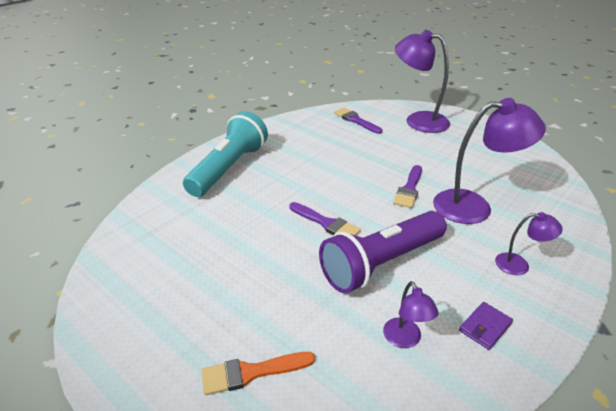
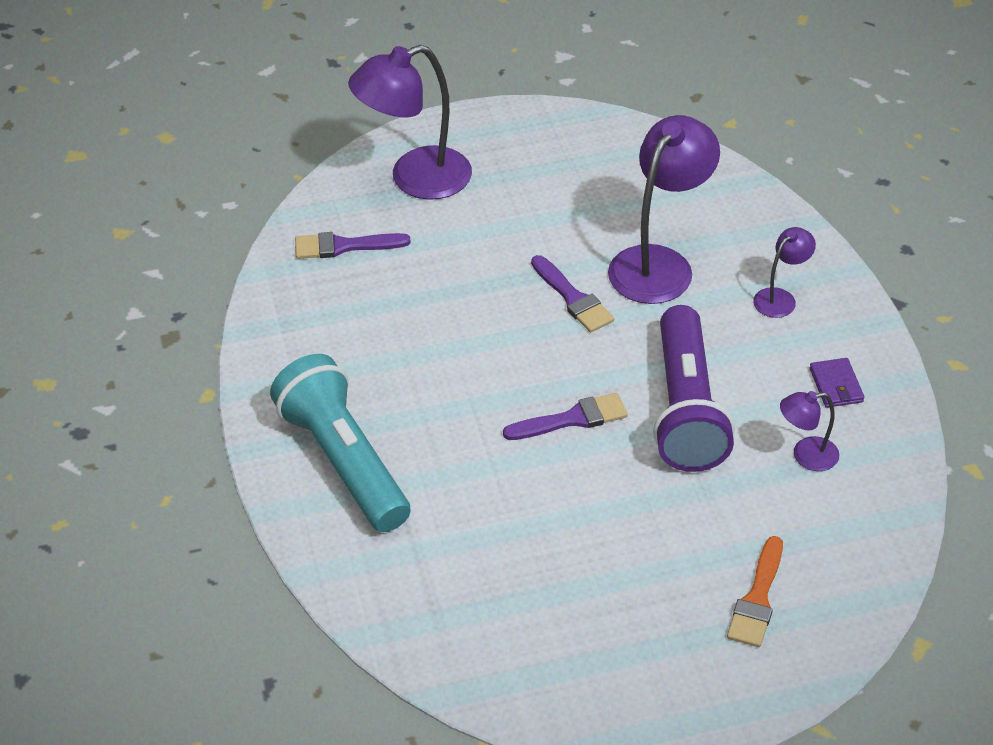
camera: 55 degrees left, 10 degrees up
purple lamp [383,281,439,348] -> purple lamp turned 150 degrees clockwise [780,391,839,471]

